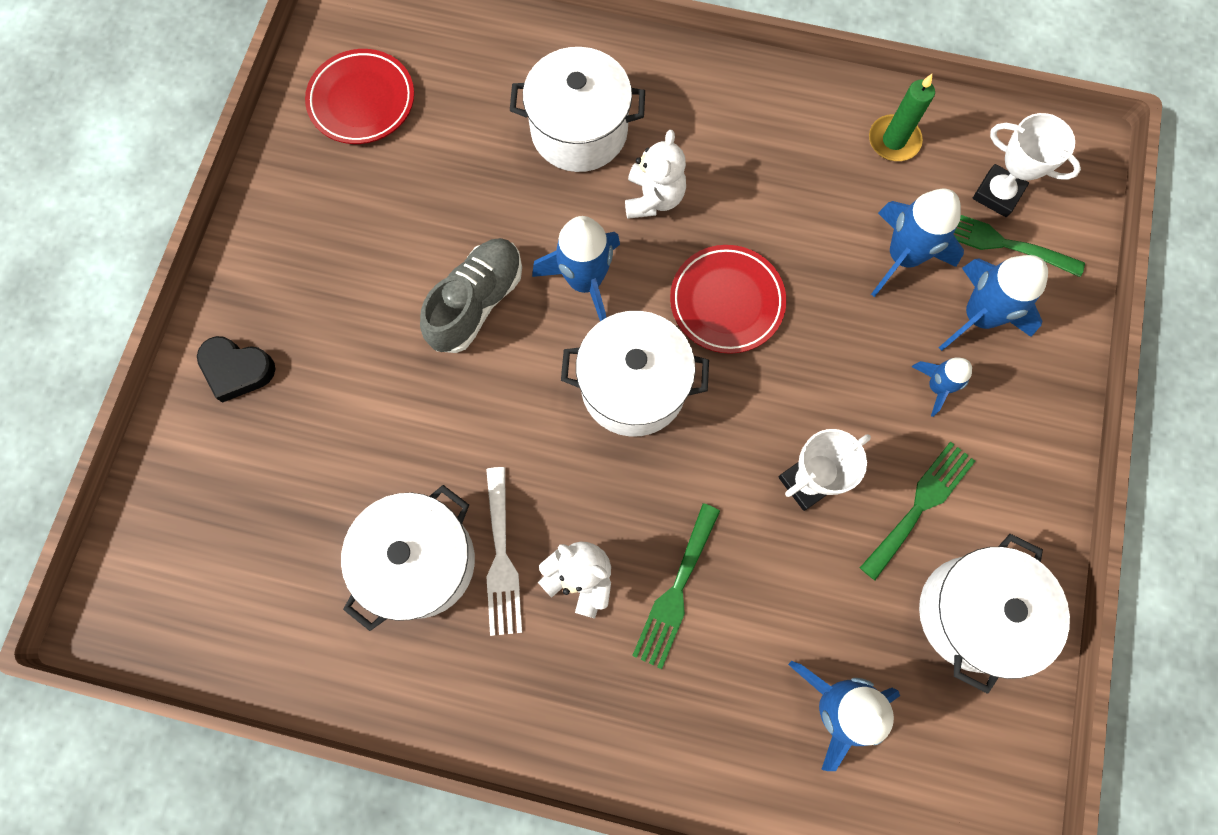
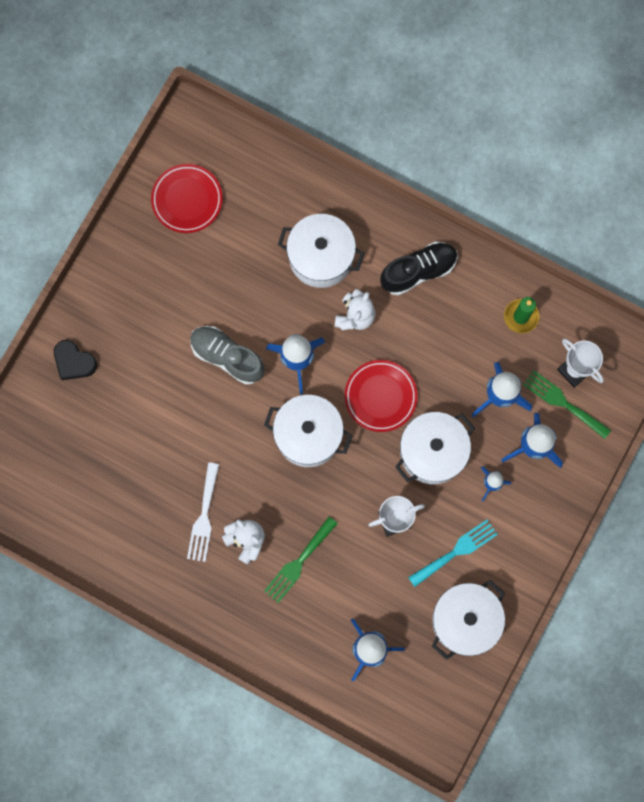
camera: 15 degrees right, 5 degrees up
white pot [341,485,475,631] -> white pot moved to [395,412,475,484]
grey shoe [420,238,522,353] -> grey shoe turned 105 degrees counterclockwise [190,326,265,385]
green fork [860,442,975,580] -> turquoise fork [408,519,498,587]
none -> black shoe [380,241,458,295]

